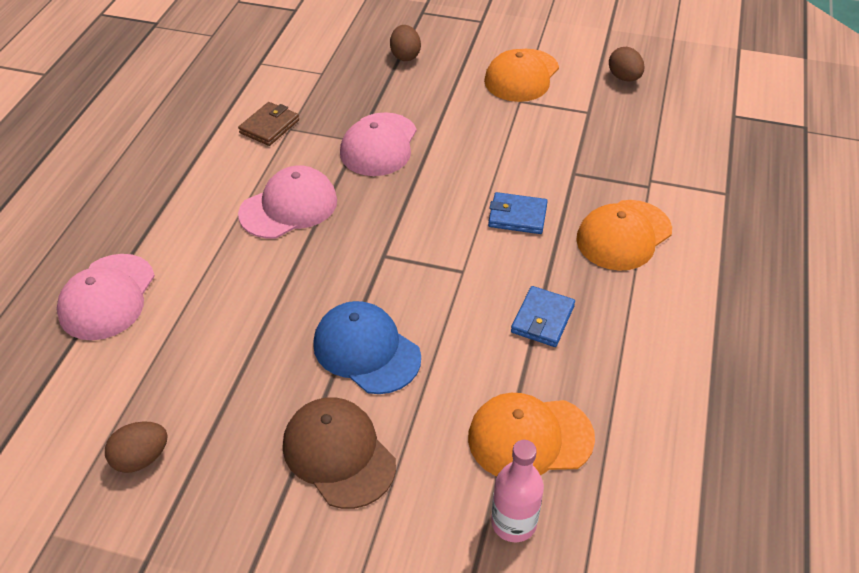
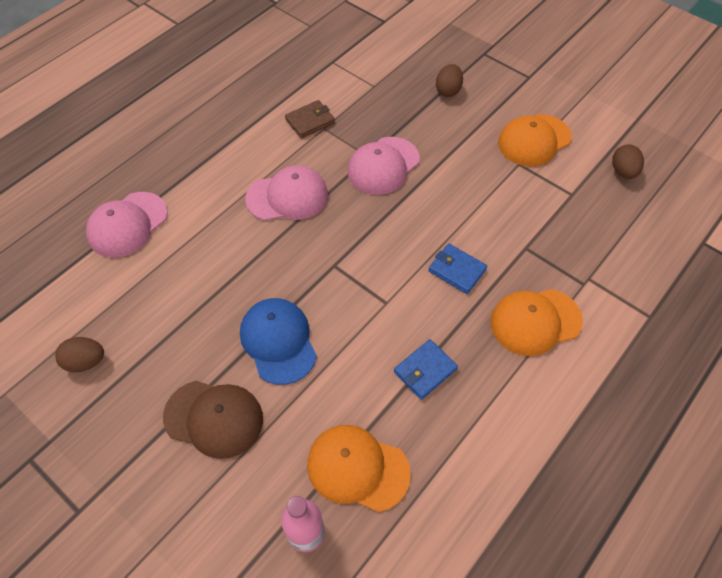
camera: 25 degrees right, 10 degrees up
brown cap [283,397,396,509] -> brown cap turned 120 degrees clockwise [163,381,263,459]

